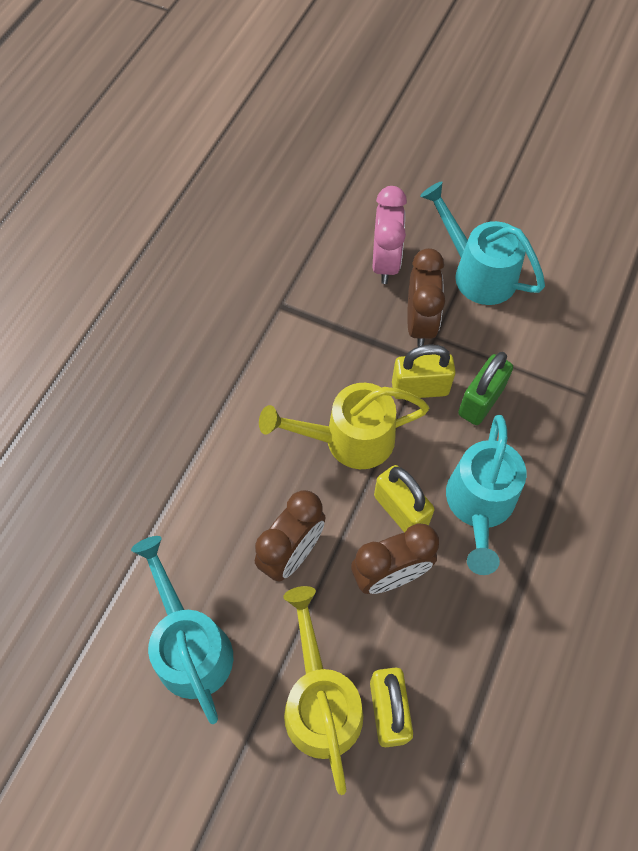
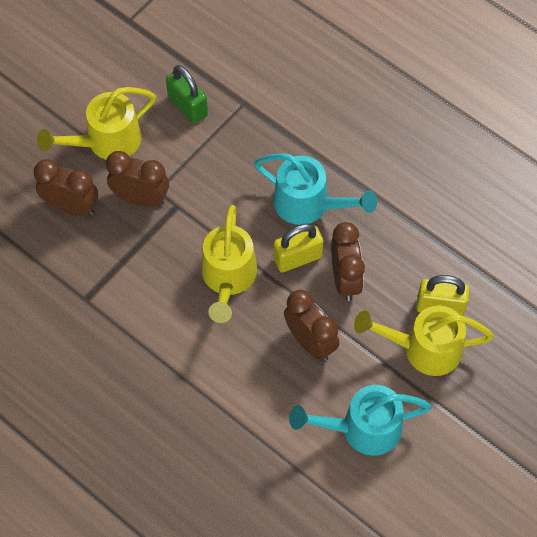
camera: 75 degrees left, 0 degrees up
pink clock [373,186,407,284] -> brown clock [34,159,98,216]
yellow padlock [392,344,456,399] -> none
turquoise watering can [420,181,545,305] -> yellow watering can [37,87,156,160]
green padlock [458,352,513,425] -> green padlock moved to [166,65,208,124]

